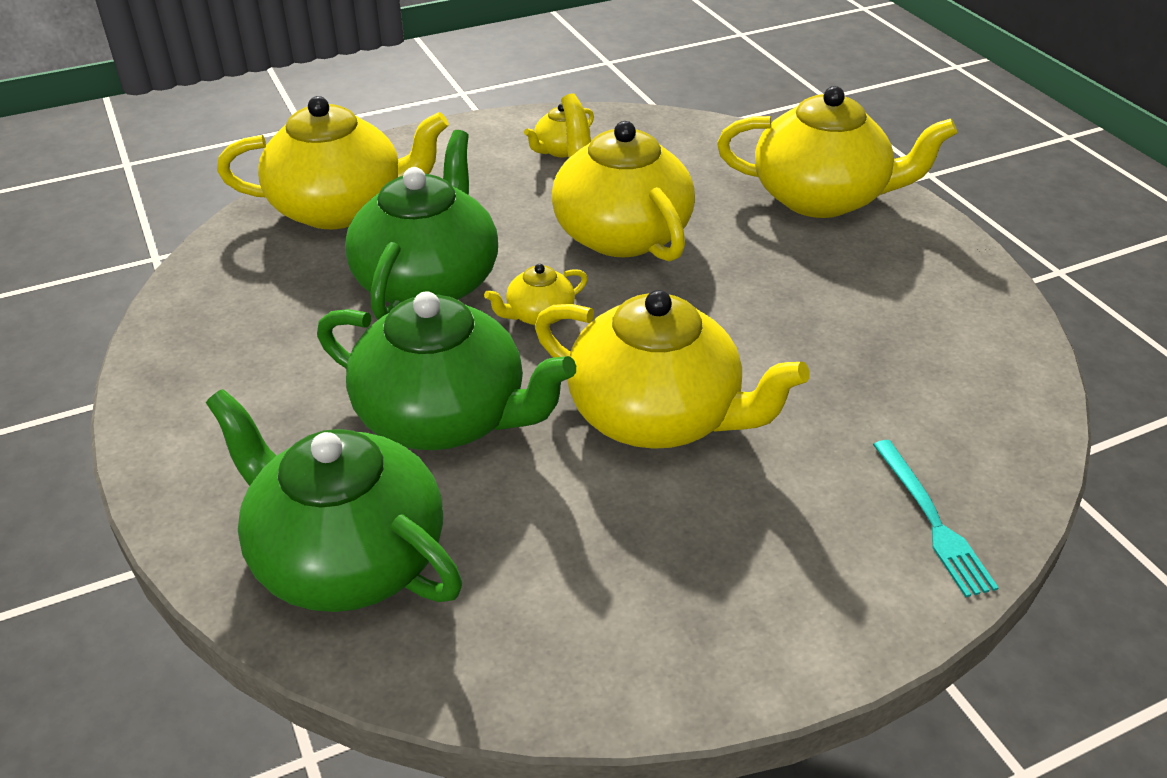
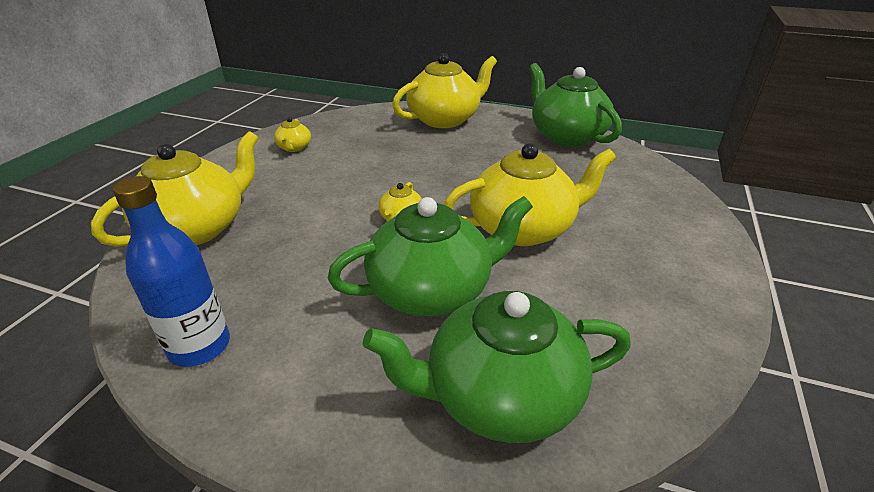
camera: 45 degrees left, 5 degrees down
green teapot [345,130,498,320] -> green teapot moved to [529,63,622,147]
yellow teapot [551,93,695,262] -> none
turquoise fork [873,440,999,597] -> none
none -> blue bottle [112,176,230,367]

